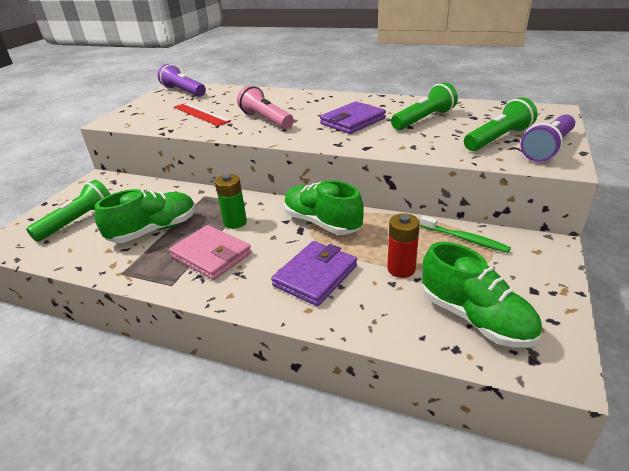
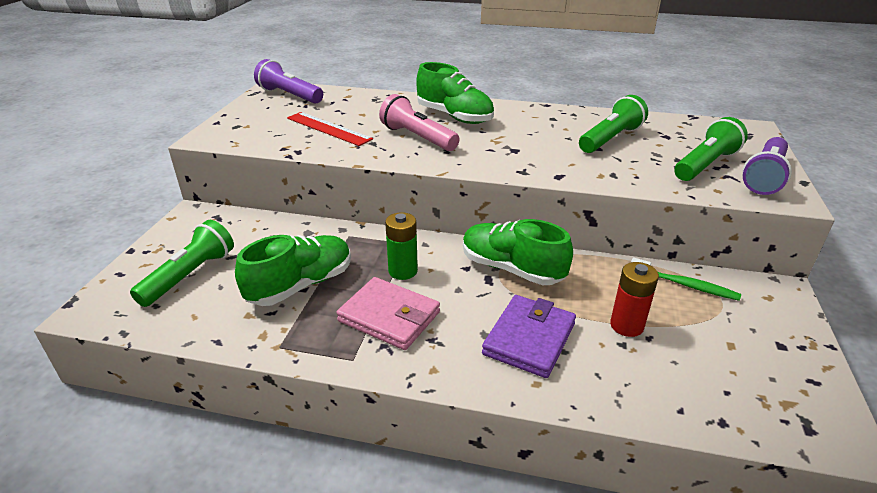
camera: 10 degrees left, 0 degrees up
purple wallet [320,101,386,134] -> none
green shoe [422,242,542,348] -> green shoe moved to [416,62,494,124]

